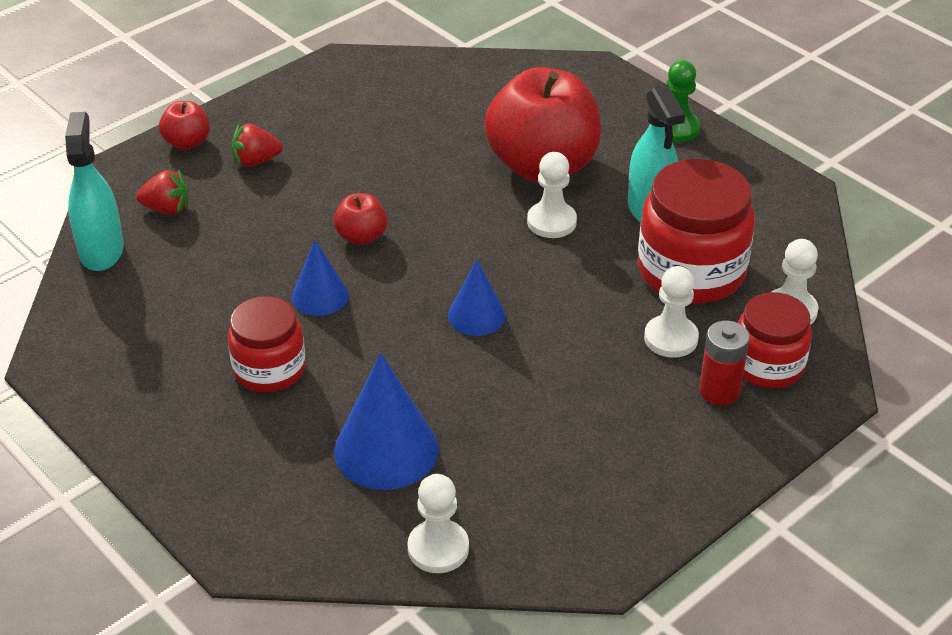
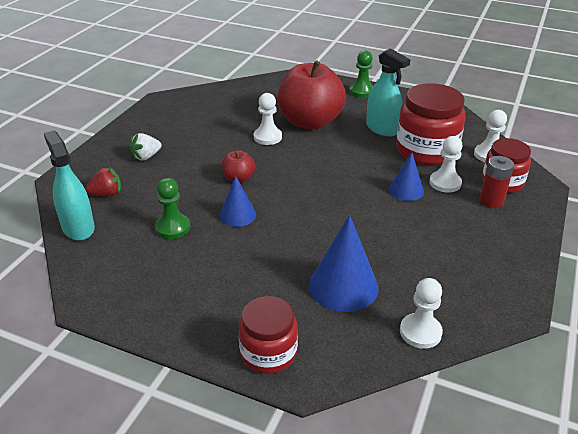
camera: 25 degrees left, 5 degrees down
red apple [159,101,210,150] -> none
red jar [228,296,306,393] -> red jar moved to [239,296,298,374]
red strawberry [232,124,283,167] -> white strawberry [129,133,162,160]
blue cone [448,259,506,336] -> blue cone moved to [389,153,424,201]
white pawn [527,152,577,238] -> white pawn moved to [254,93,282,145]
none -> green pawn [155,178,190,239]

